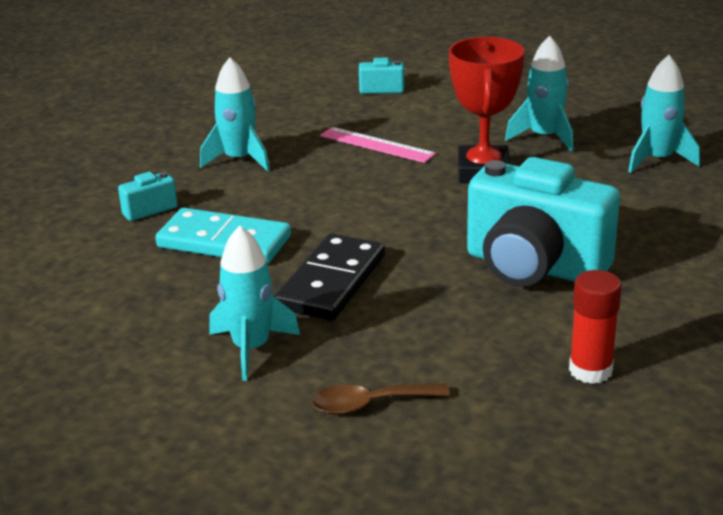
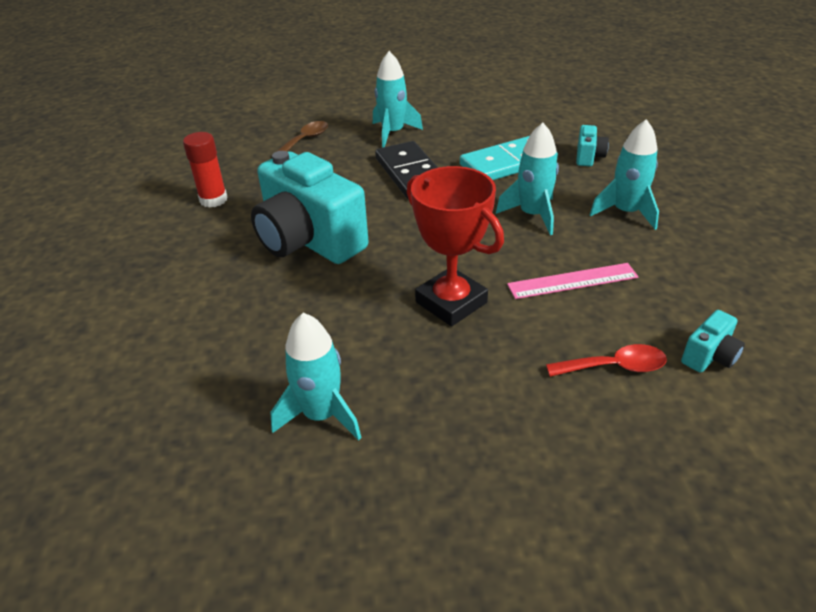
camera: 135 degrees right, 10 degrees up
turquoise camera [467,157,620,287] -> turquoise camera turned 120 degrees counterclockwise [251,151,369,264]
turquoise rocket [505,36,574,151] -> turquoise rocket moved to [496,123,559,235]
none -> red spoon [546,344,667,377]

